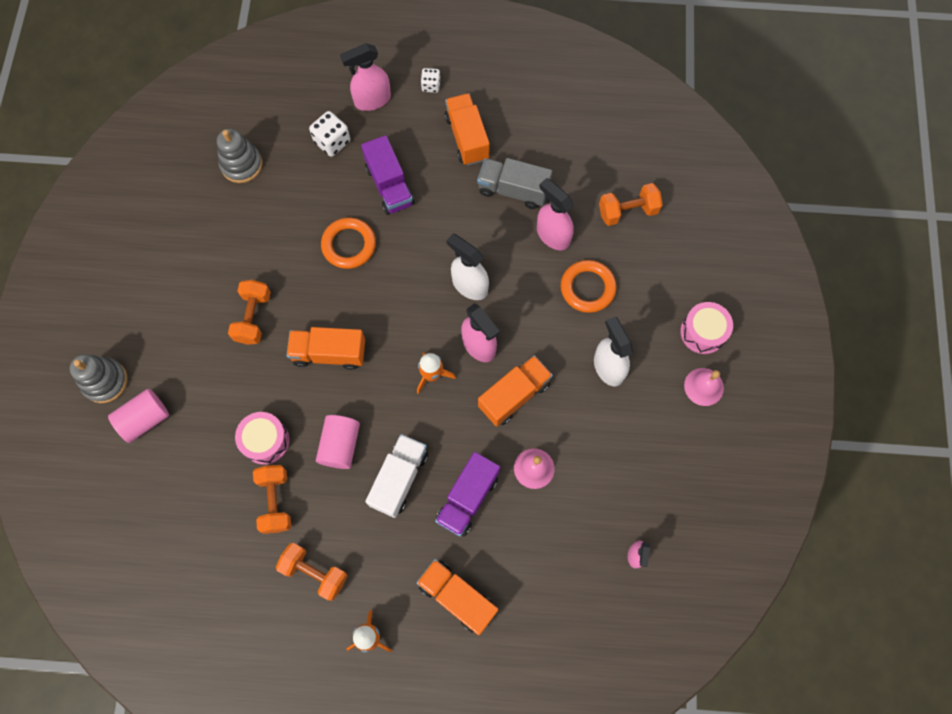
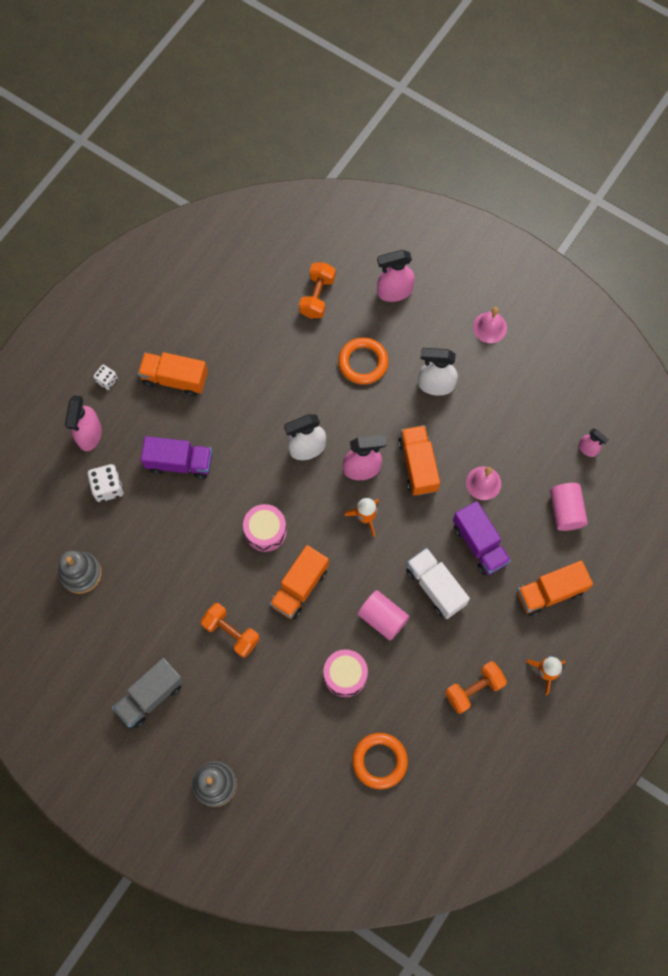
camera: 60 degrees left, 0 degrees up
pink cylinder [108,388,169,443] -> pink cylinder moved to [550,483,588,531]
orange dumbbell [253,465,291,534] -> none
orange ring [321,217,376,269] -> orange ring moved to [352,733,408,789]
grey truck [477,158,552,209] -> grey truck moved to [112,658,184,728]
pink spray bottle [537,178,574,250] -> pink spray bottle moved to [377,250,415,302]
pink drum [680,302,733,354] -> pink drum moved to [243,504,287,552]

